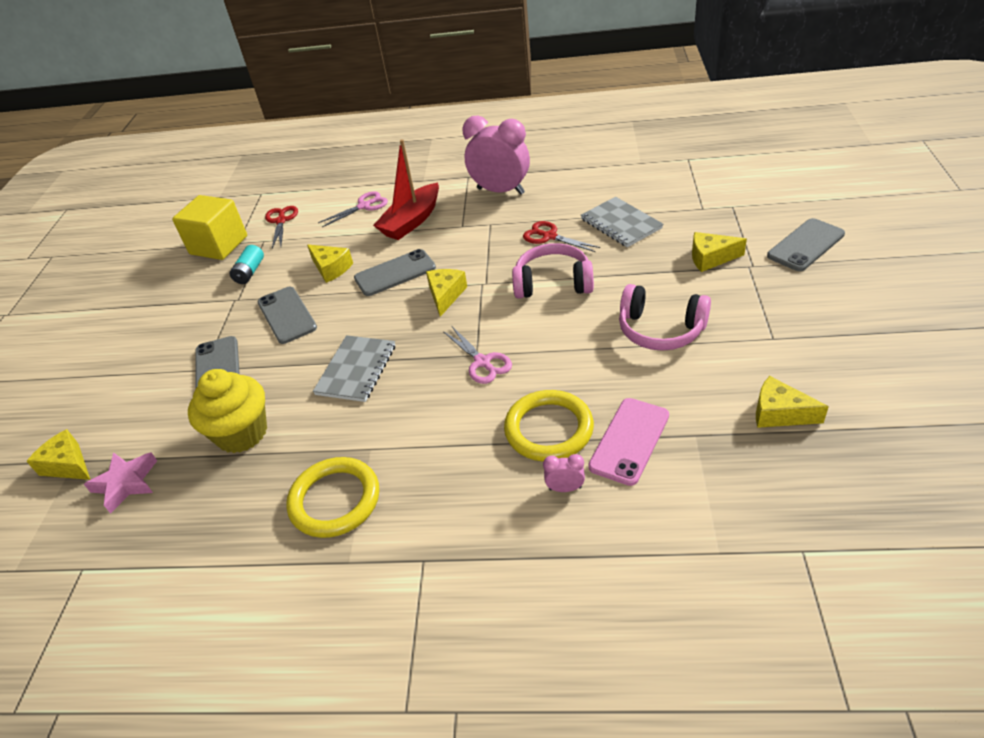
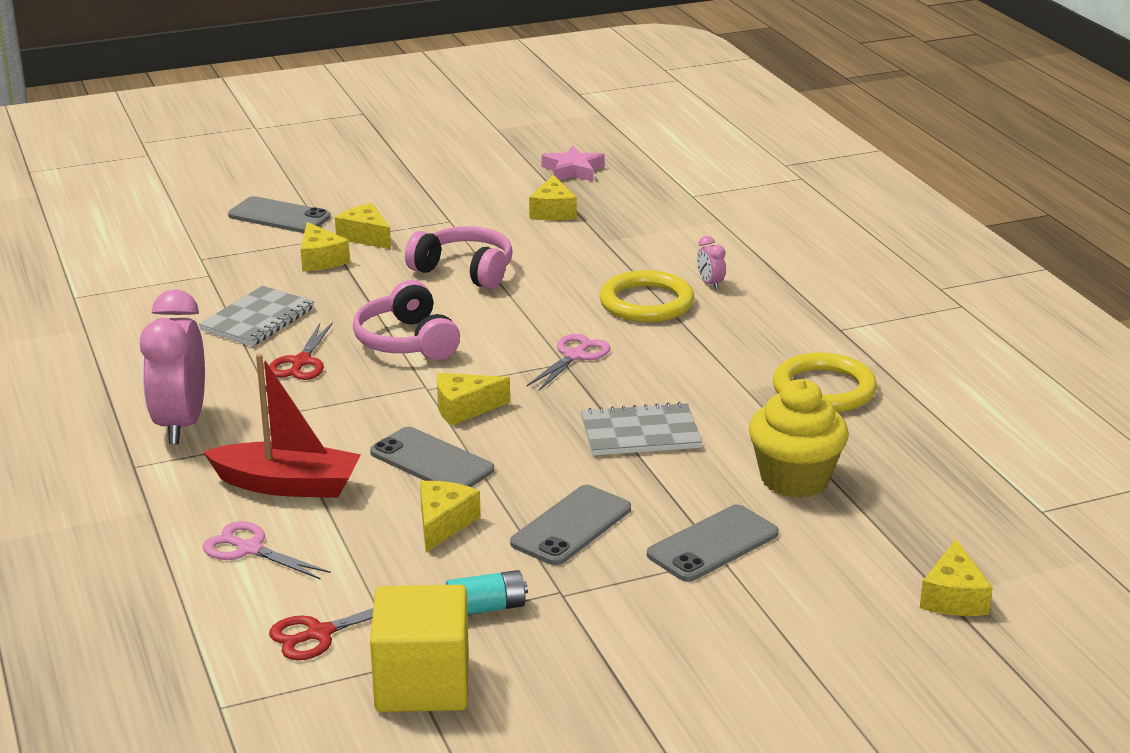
camera: 120 degrees left, 15 degrees down
pink star [84,452,157,514] -> pink star moved to [541,146,605,181]
pink phone [588,398,669,486] -> none
pink headphones [619,284,711,351] -> pink headphones turned 60 degrees counterclockwise [405,226,513,289]
none -> yellow cheese [335,203,391,249]

